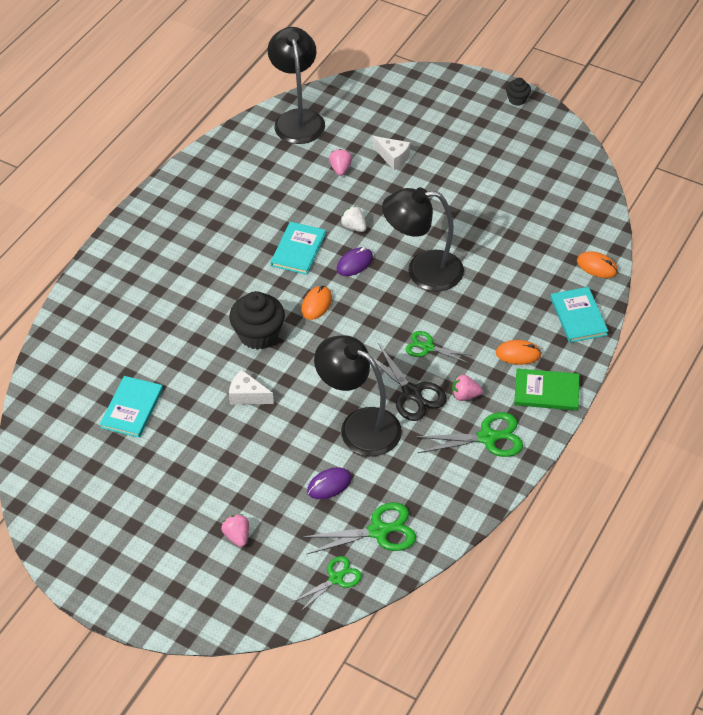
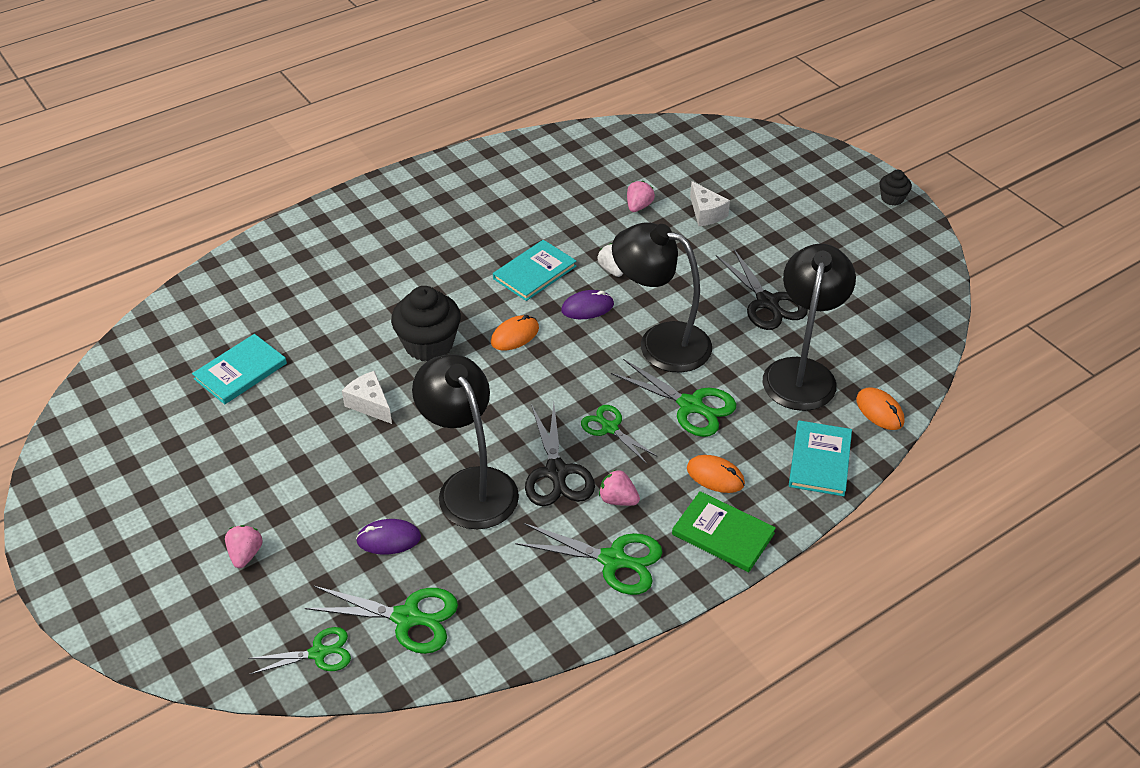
camera: 25 degrees right, 5 degrees down
black lamp [268,27,325,144] -> black lamp moved to [763,244,856,411]
none -> green scissors [611,359,737,437]
none -> black scissors [716,248,808,330]

